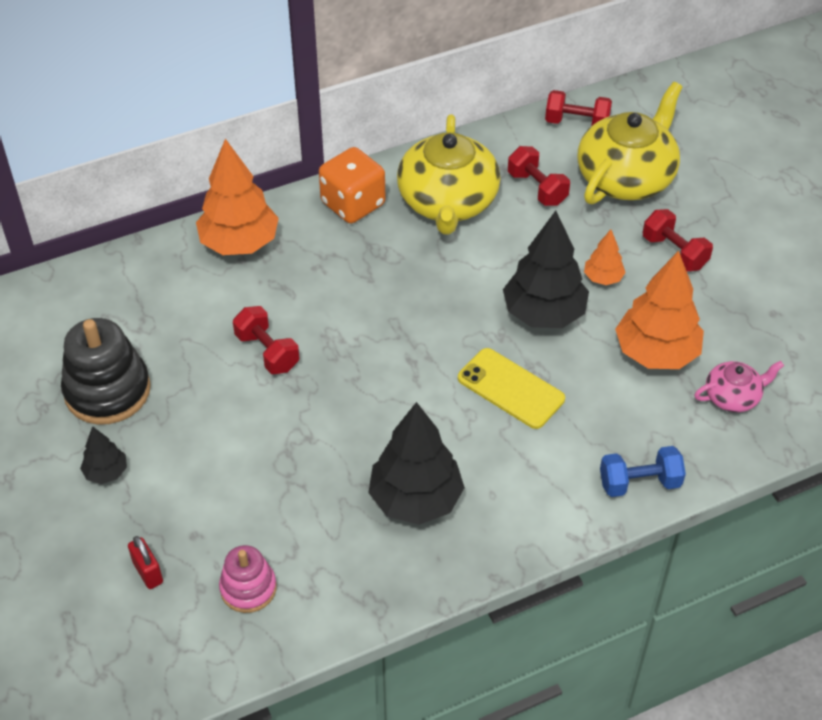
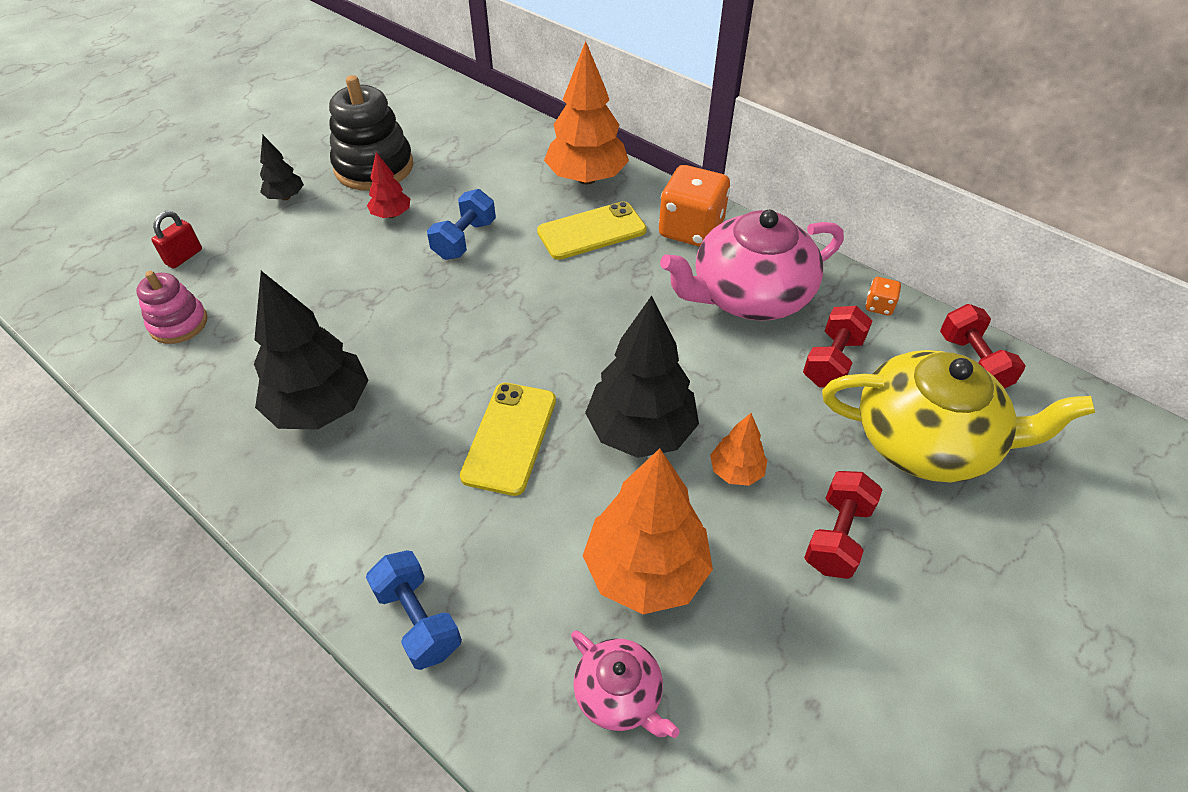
camera: 65 degrees right, 0 degrees up
red dumbbell [233,306,299,374] -> blue dumbbell [427,189,496,260]
yellow teapot [397,114,500,234] -> pink teapot [660,210,844,321]
none -> red tree [367,152,410,218]
none -> yellow phone [537,201,647,260]
none -> orange dice [865,277,901,316]

